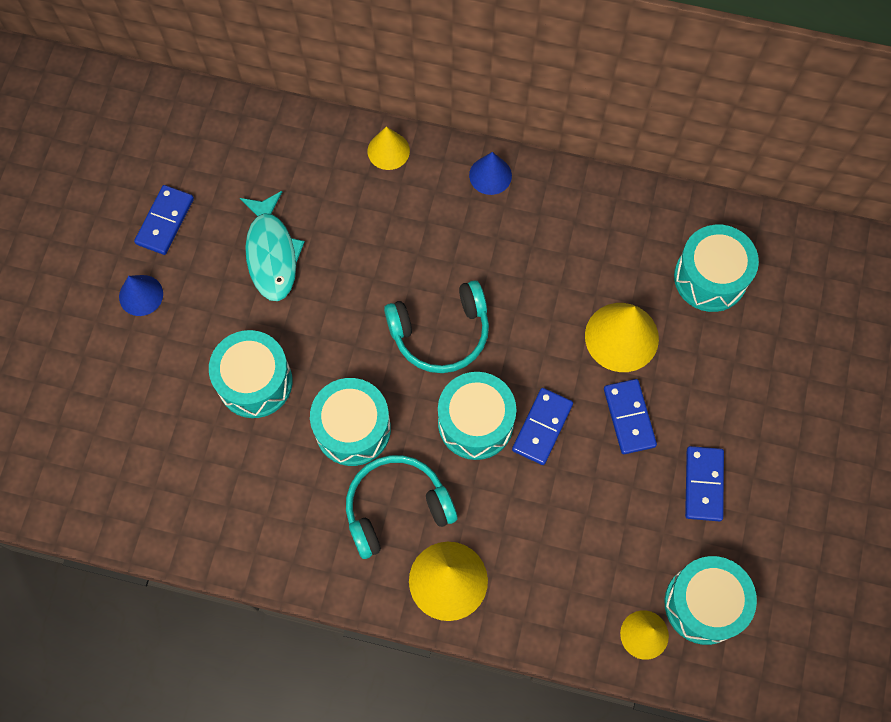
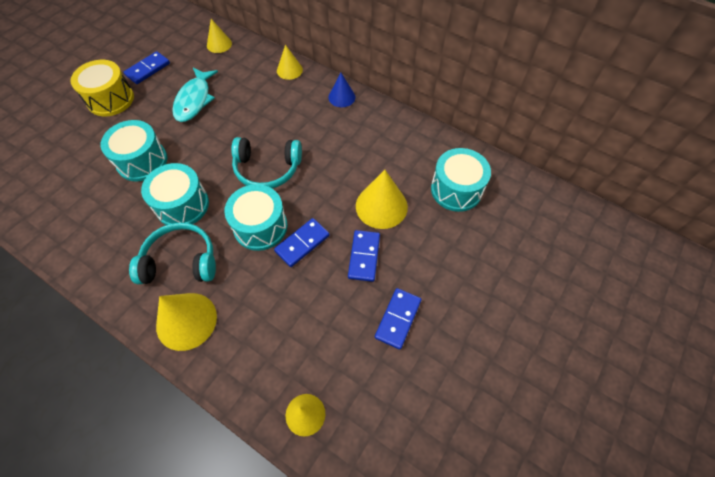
camera: 20 degrees right, 10 degrees down
blue cone [119,275,163,316] -> yellow drum [71,60,134,116]
turquoise drum [665,556,757,645] -> none
none -> yellow cone [207,19,232,53]

